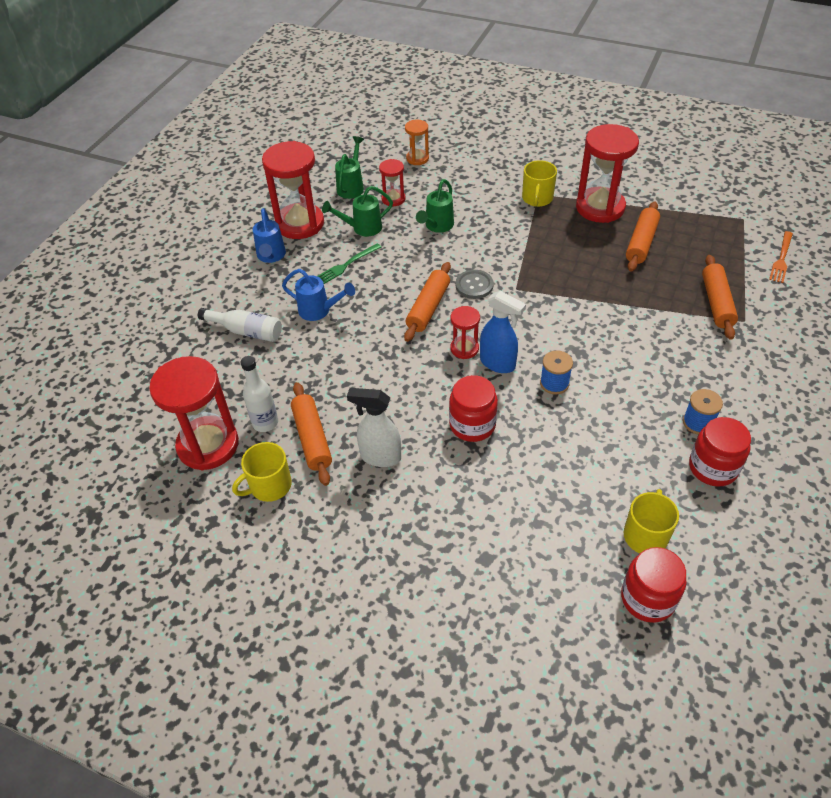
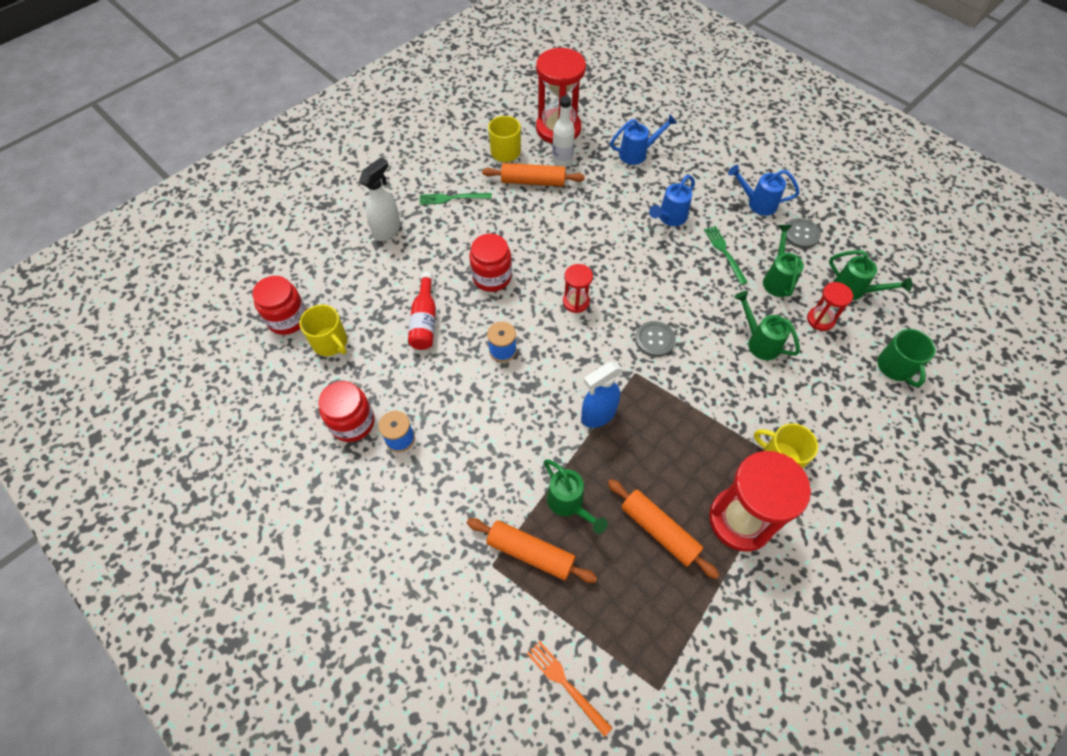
camera: 110 degrees right, 10 degrees up
white bottle [198,308,282,342] -> none
red hourglass [262,141,324,239] -> grey button [786,218,821,249]
white spray bottle [347,388,401,467] -> white spray bottle moved to [359,157,401,241]
orange rolling pin [404,262,451,342] -> none
orange hourglass [405,120,429,165] -> green mug [877,329,936,387]
blue spray bottle [480,291,526,373] -> blue spray bottle moved to [581,361,623,428]
none -> red bottle [408,272,436,350]
none -> green fork [420,193,492,205]
none -> green watering can [544,459,608,534]
none -> blue watering can [610,114,677,165]

